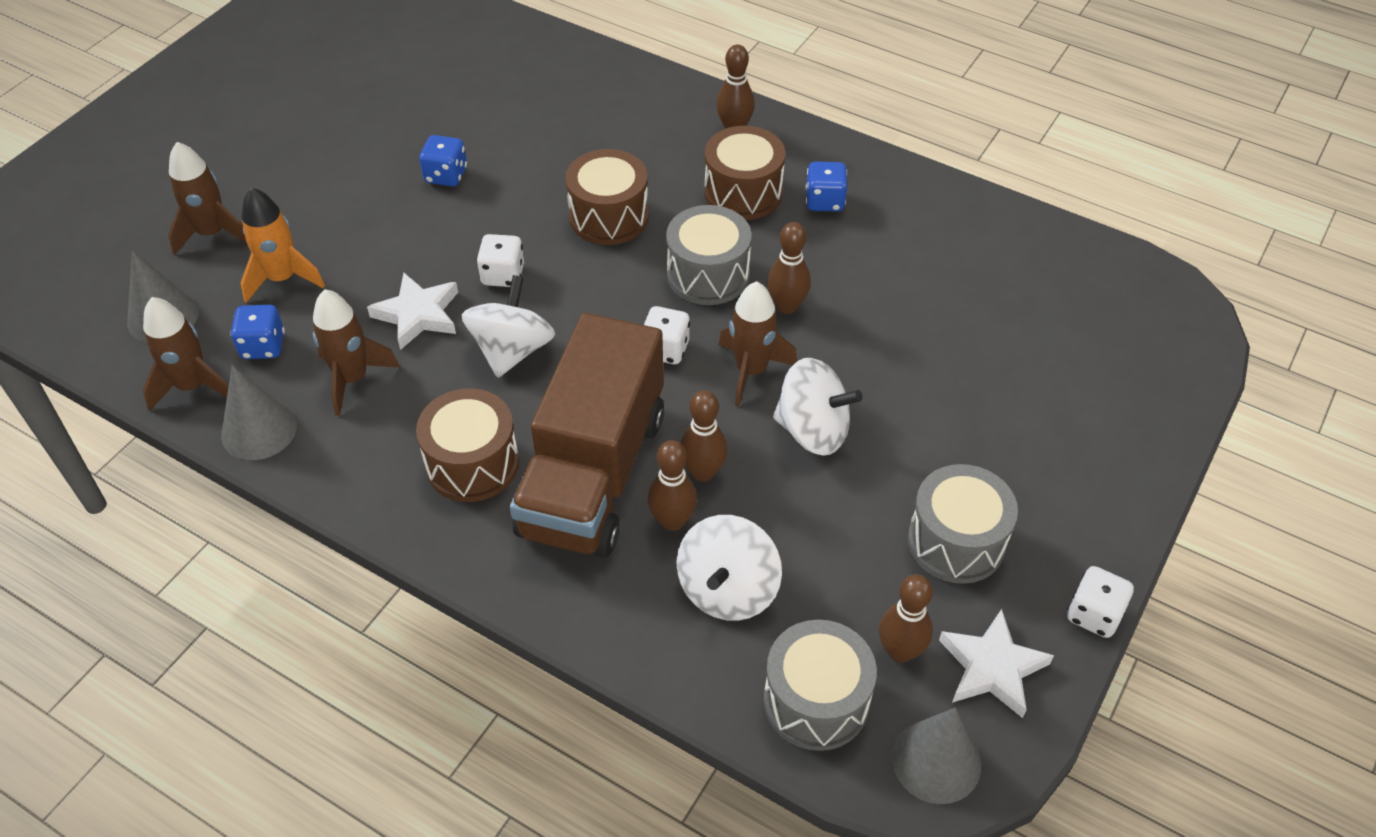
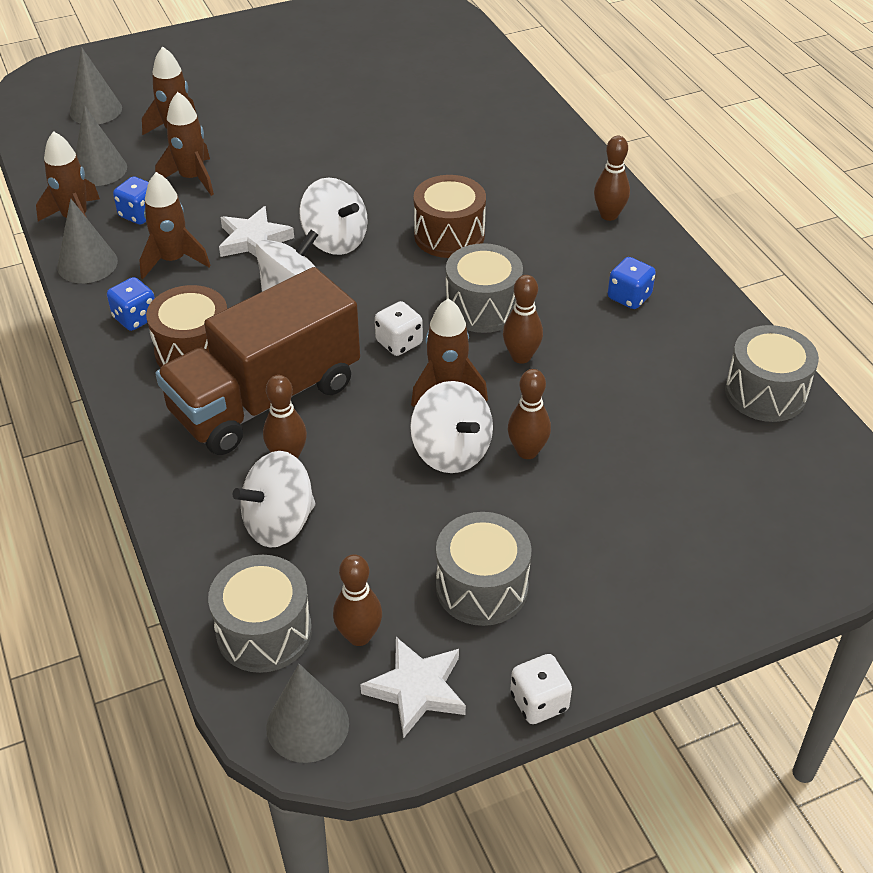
camera: 35 degrees right, 5 degrees down
orange rocket [241,187,325,303] -> brown rocket [155,92,214,196]
blue dice [419,135,467,186] -> blue dice moved to [107,277,155,331]
white dice [476,234,524,287] -> white spinning top [299,178,368,255]
brown bowling pin [681,390,728,482] -> brown bowling pin moved to [508,369,551,459]
brown drum [704,126,785,220] -> none
none -> grey cone [70,47,122,124]
none -> grey drum [725,325,819,422]

